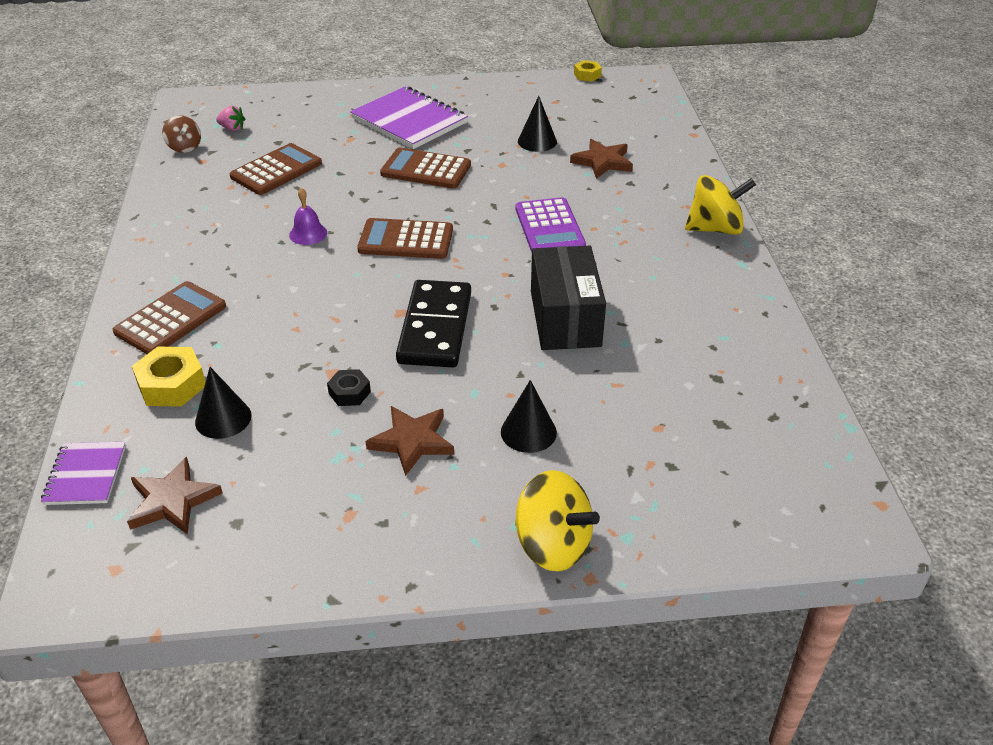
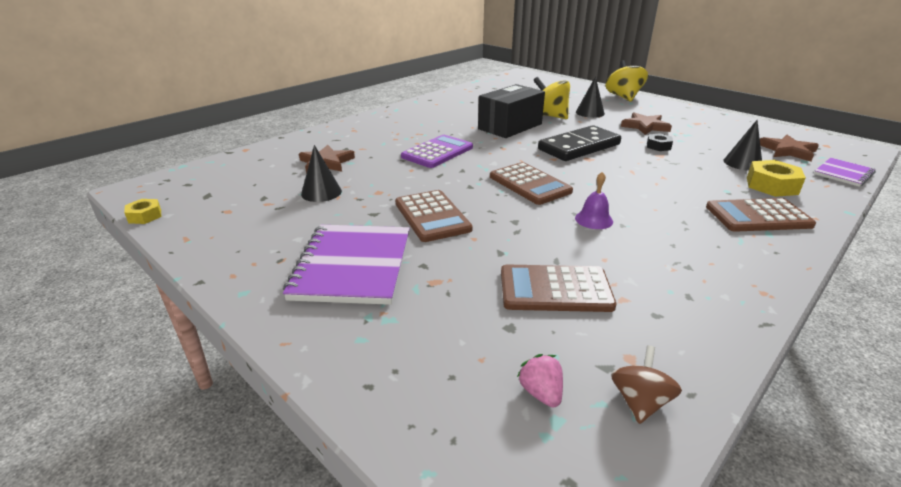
camera: 130 degrees left, 10 degrees down
yellow spinning top [685,175,756,235] -> yellow spinning top moved to [533,77,570,119]

